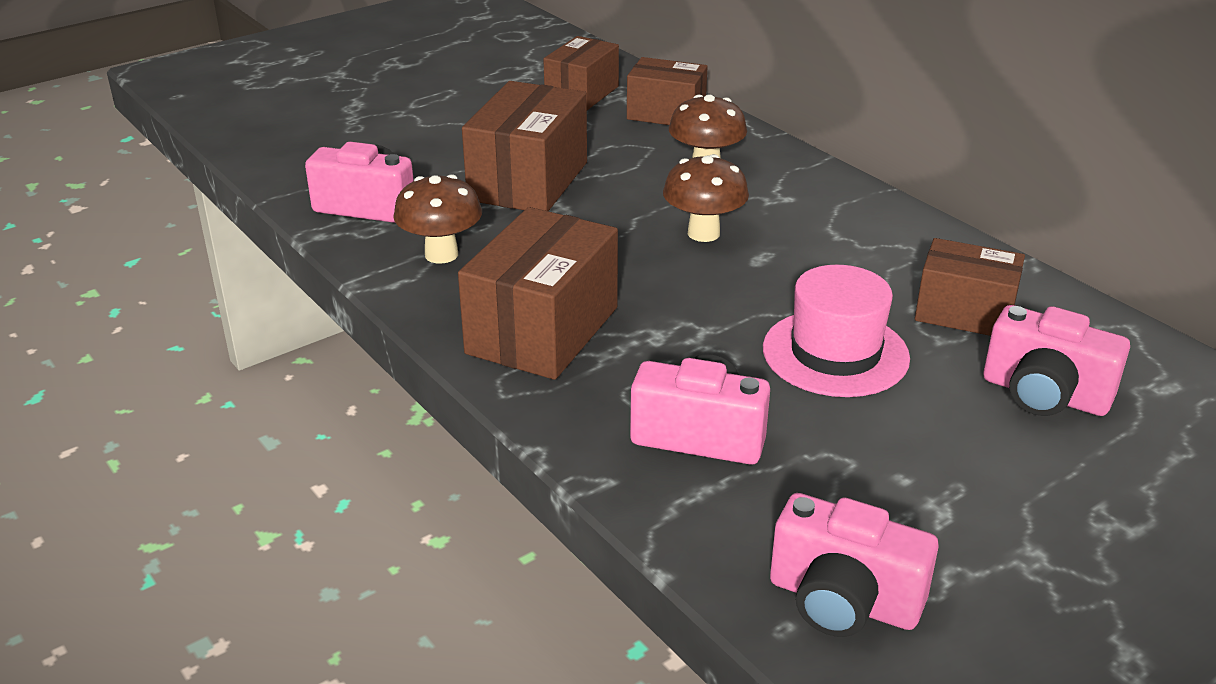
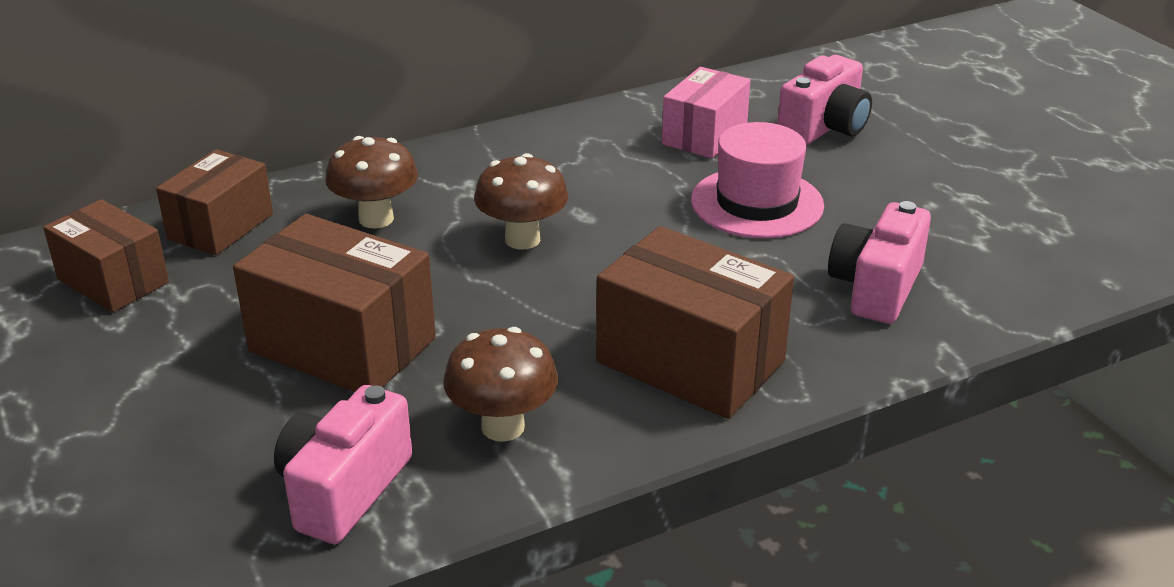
camera: 80 degrees left, 0 degrees up
pink camera [770,493,939,637] -> none
brown box [915,238,1025,336] -> pink box [662,67,751,158]

